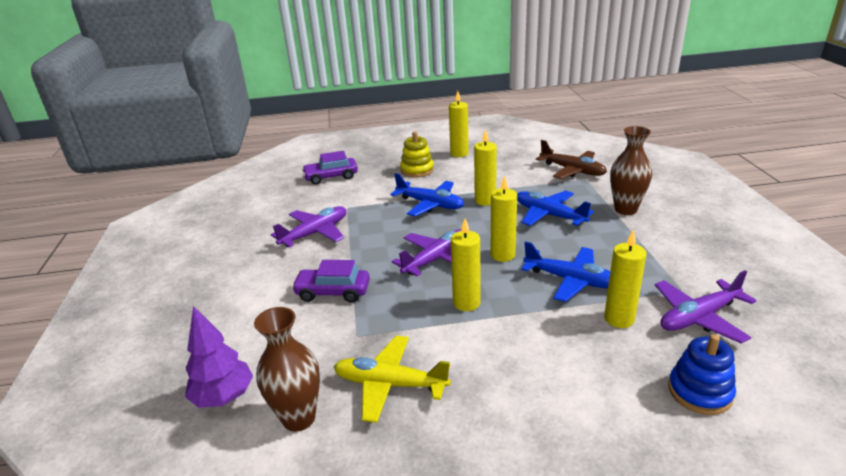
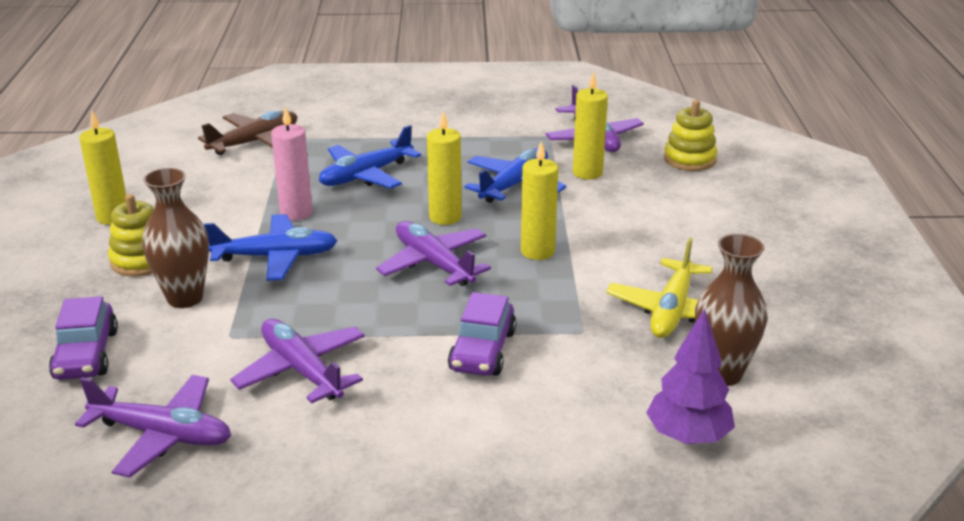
camera: 85 degrees left, 0 degrees up
blue plane [390,173,464,216] -> blue plane turned 45 degrees clockwise [204,214,338,281]
yellow candle [474,129,497,206] -> pink candle [271,106,312,221]
brown vase [610,126,652,215] -> brown vase moved to [142,168,209,308]
blue stacking toy [668,334,736,415] -> yellow stacking toy [664,100,718,171]
none -> purple plane [75,375,231,478]

